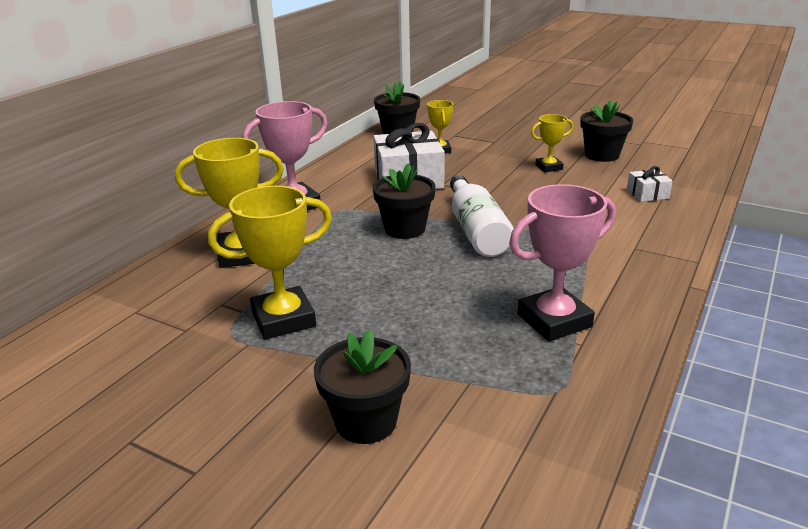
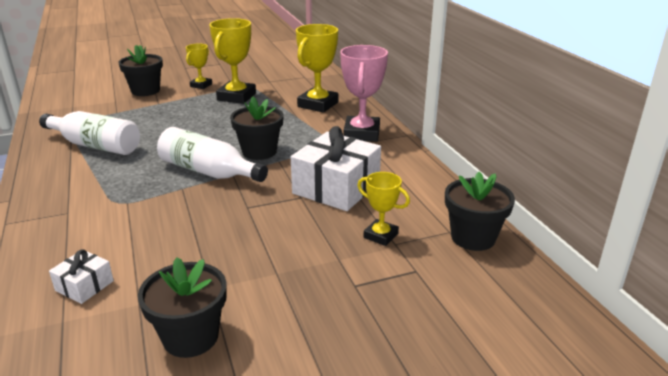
camera: 130 degrees right, 0 degrees up
pink trophy [509,184,616,342] -> white bottle [39,111,140,155]
yellow trophy [531,114,574,172] -> yellow trophy moved to [186,44,212,89]

